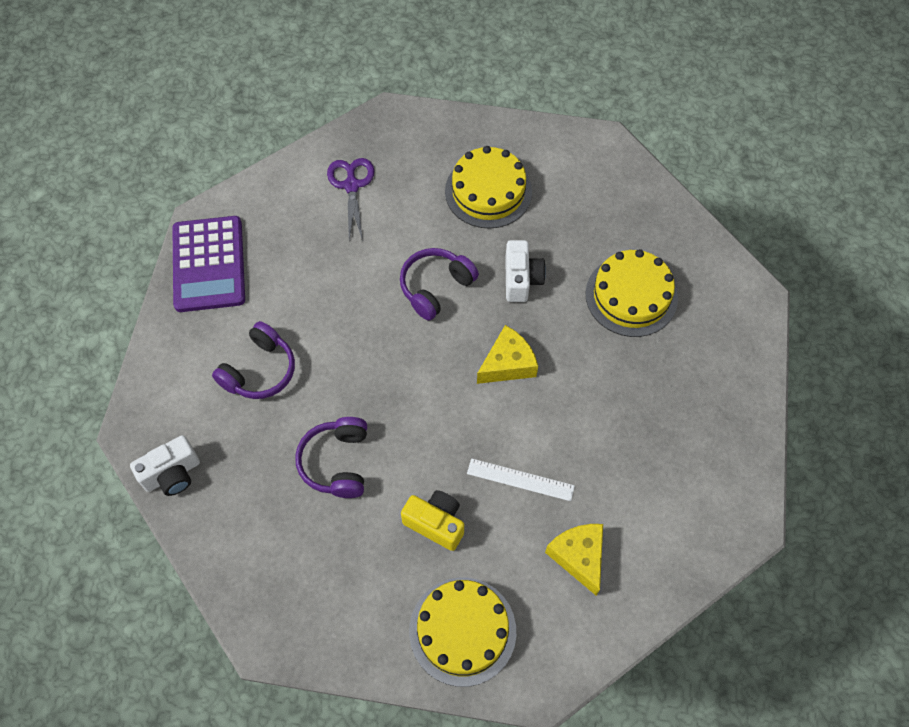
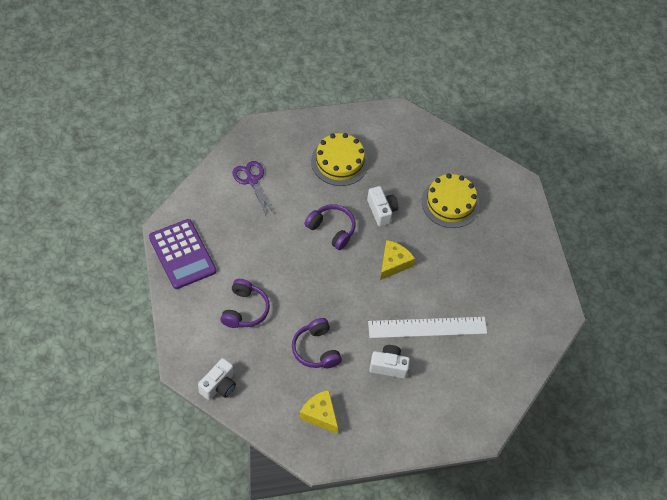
camera: 25 degrees left, 5 degrees down
purple headphones [400,248,479,321] -> purple headphones turned 105 degrees clockwise [304,204,355,250]
yellow camera [401,490,464,551] -> white camera [369,345,410,379]
yellow cake [409,578,516,687] -> none
white ruler [467,458,575,501] -> white ruler [368,317,487,338], size x1.79
yellow cheese [545,524,603,596] -> yellow cheese moved to [299,390,338,434]

